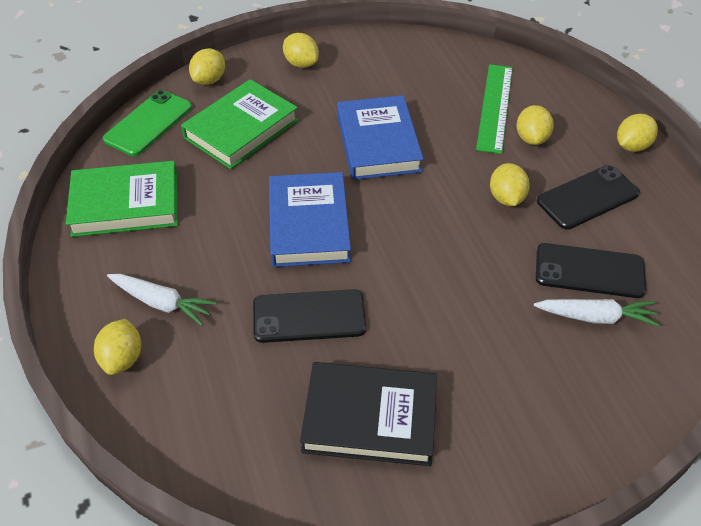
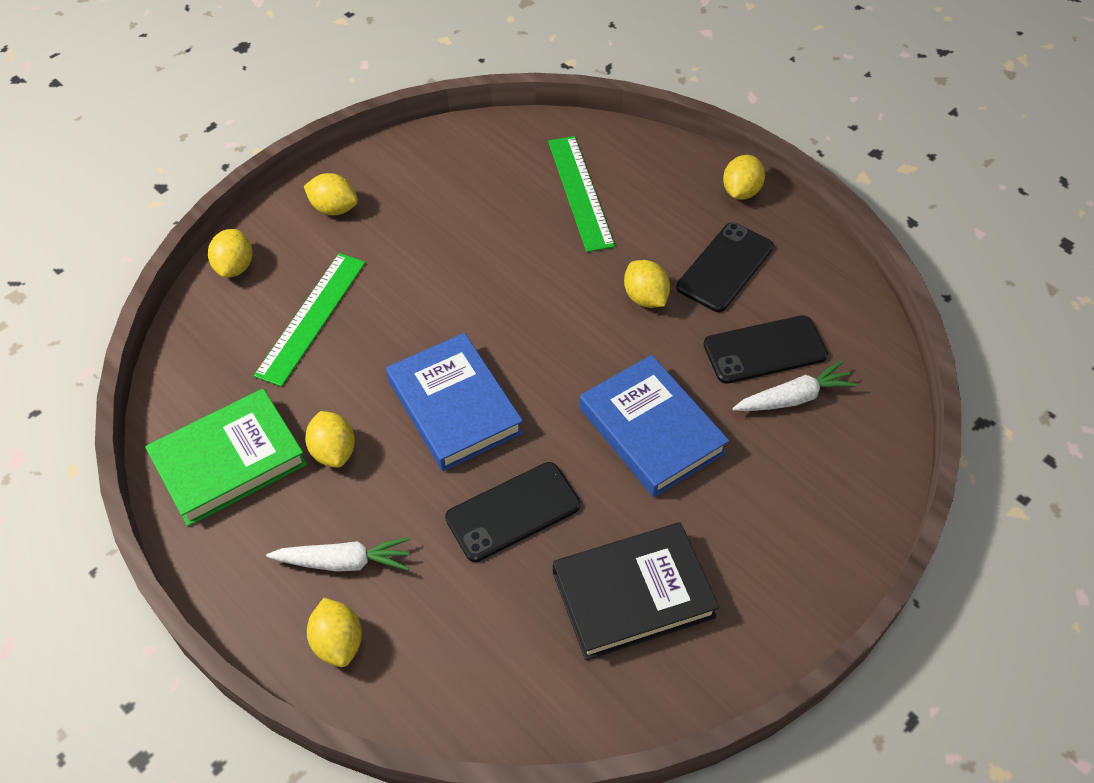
camera: 25 degrees left, 5 degrees up
green phone [103,90,192,156] -> none
green book [181,79,298,169] -> green ruler [254,253,366,387]
blue book [337,95,423,180] -> blue book moved to [579,355,729,497]
yellow lemon [516,105,554,145] -> yellow lemon moved to [305,411,355,468]

